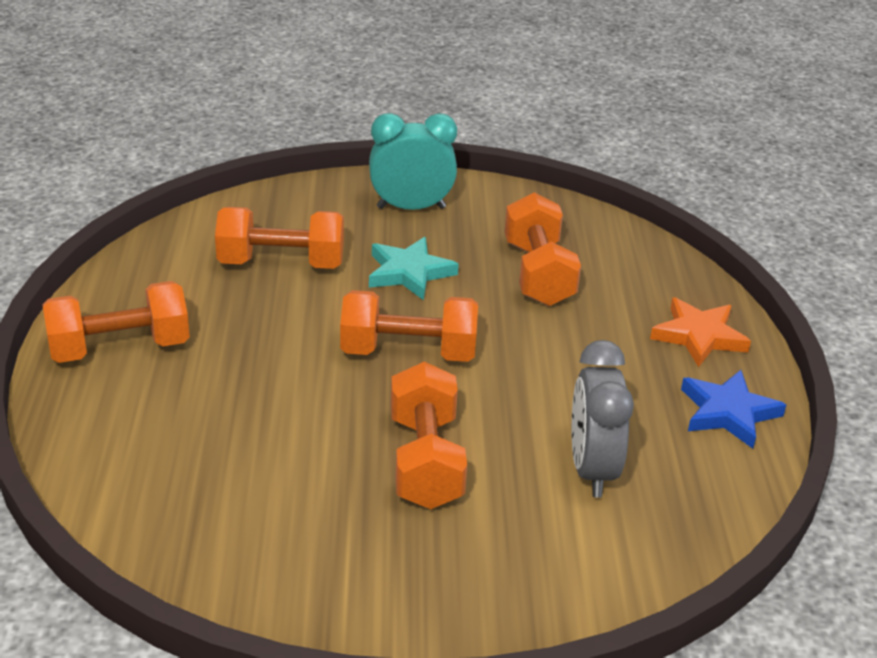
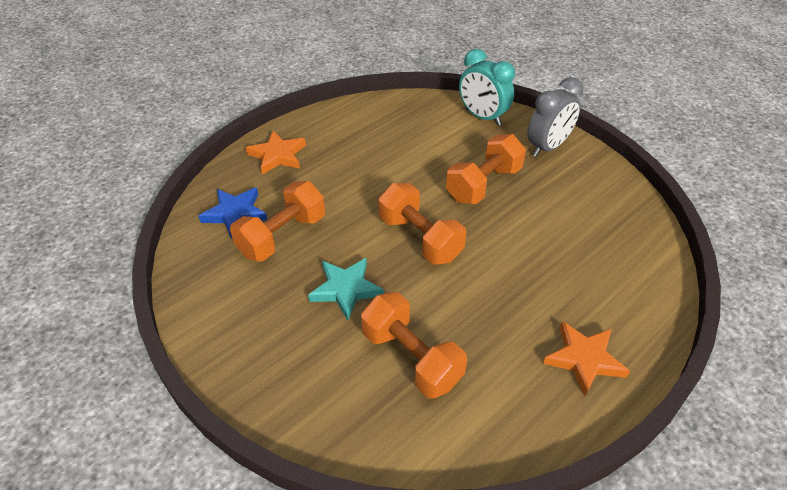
camera: 130 degrees left, 10 degrees up
orange dumbbell [43,281,190,363] -> orange star [543,321,630,396]
turquoise clock [369,113,457,210] -> turquoise clock moved to [459,49,515,126]
grey clock [572,340,634,497] -> grey clock moved to [527,77,583,157]
blue star [681,370,786,449] -> blue star moved to [199,187,267,239]

